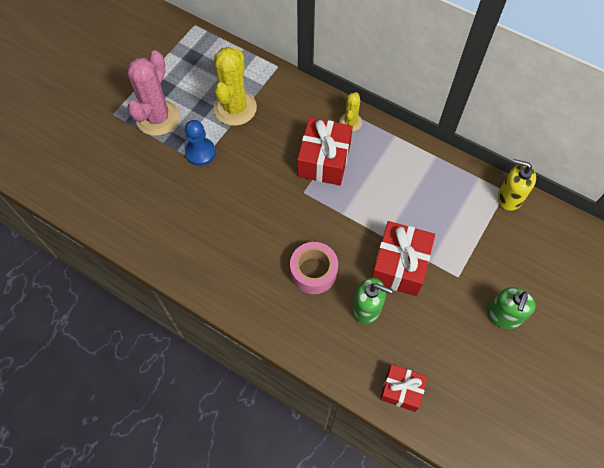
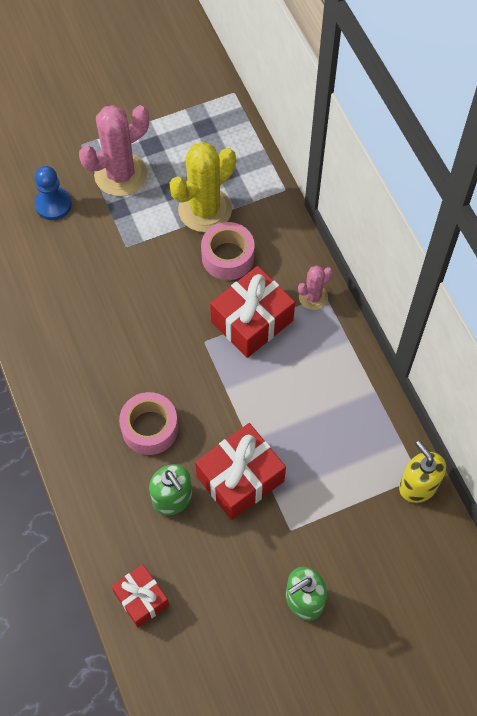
camera: 35 degrees right, 0 degrees up
blue pawn [185,120,216,166] -> blue pawn moved to [34,166,72,220]
yellow cactus [339,92,362,131] -> pink cactus [298,265,333,310]
none -> pink tape [201,222,255,280]

